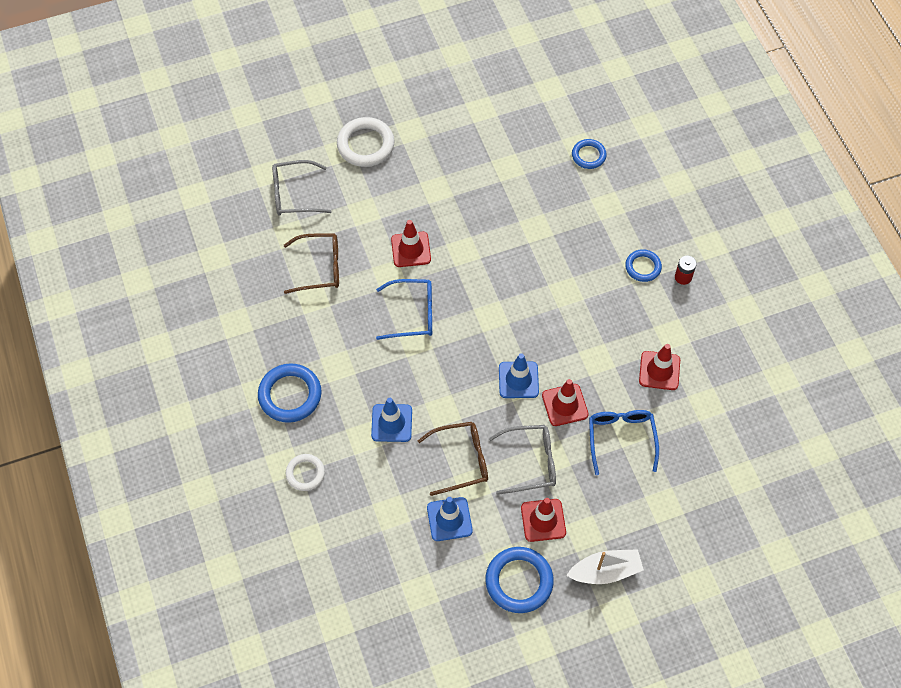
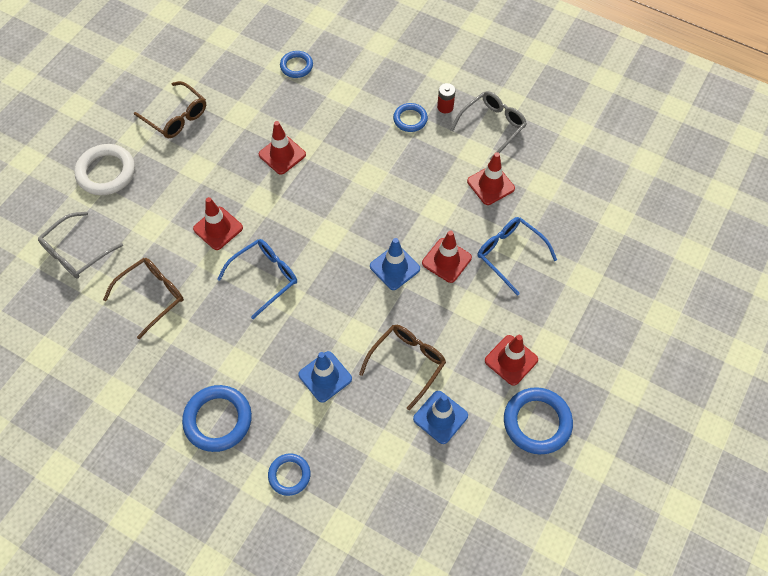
camera: 40 degrees left, 0 degrees up
white ring [286,454,325,491] -> blue ring [268,454,310,496]
grey glasses [489,425,556,495] -> grey glasses moved to [450,91,527,160]
white boat [566,549,644,584] -> none
none -> brown glasses [134,81,206,138]
none -> red traffic cone [259,121,306,175]

